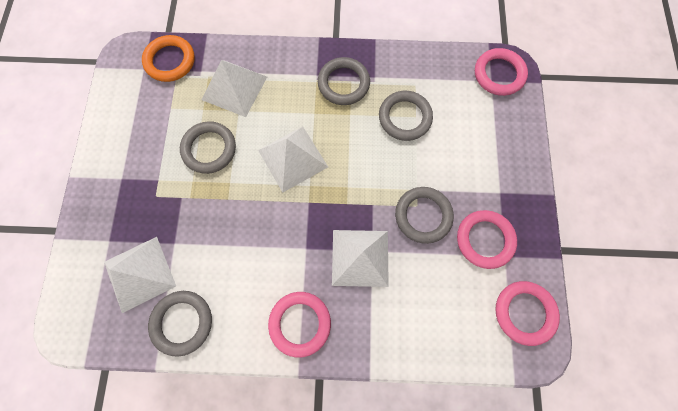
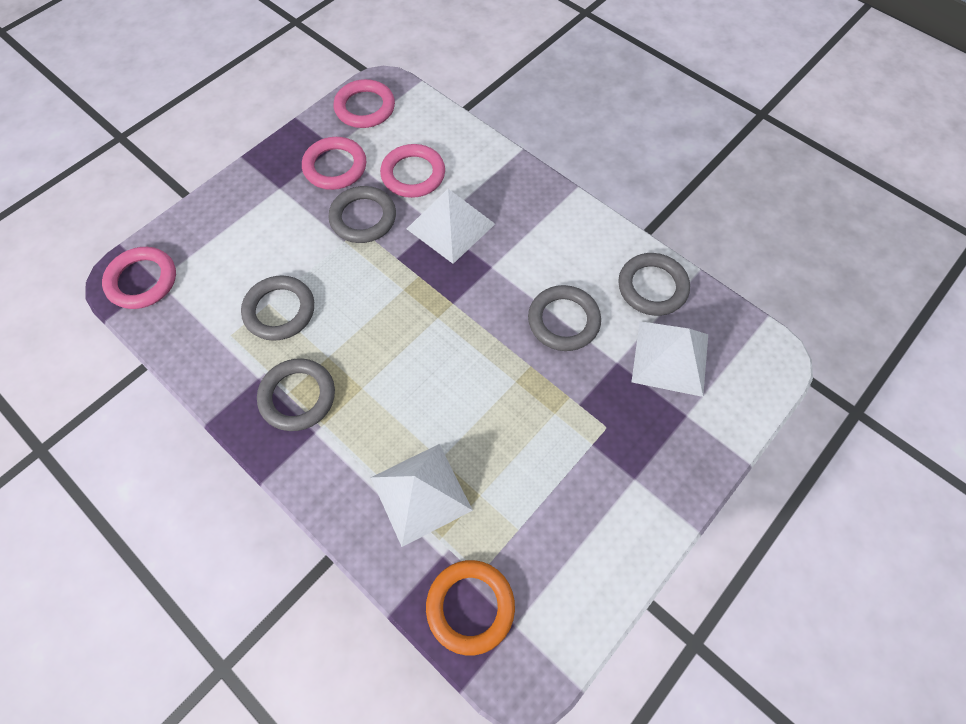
camera: 140 degrees left, 10 degrees down
grey ring [180,121,236,174] -> grey ring moved to [528,285,601,351]
white pyramid [258,127,328,192] -> none
pink ring [268,292,331,357] -> pink ring moved to [380,144,445,198]

